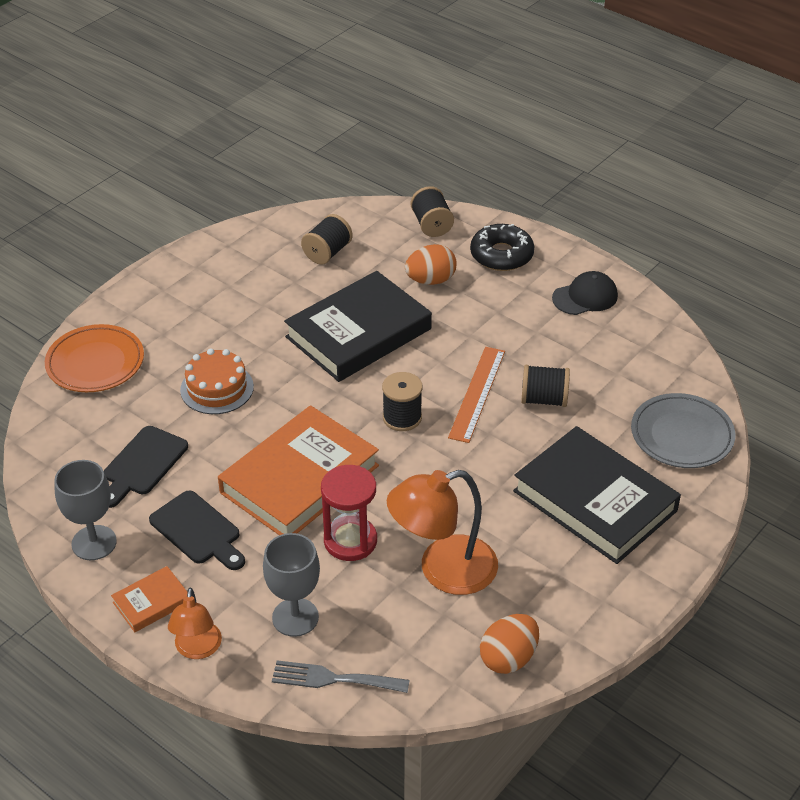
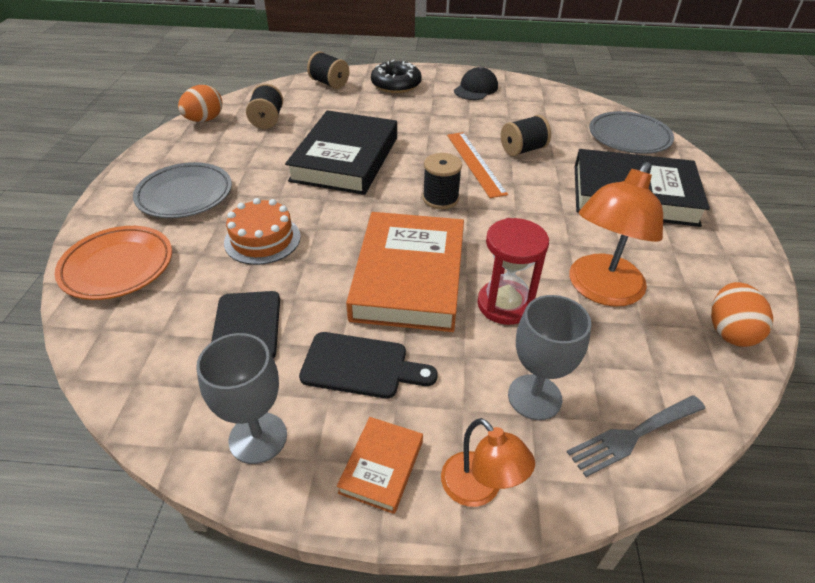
camera: 35 degrees left, 0 degrees up
orange egg [405,244,457,285] -> orange egg moved to [178,85,222,122]
none -> grey plate [133,162,232,218]

